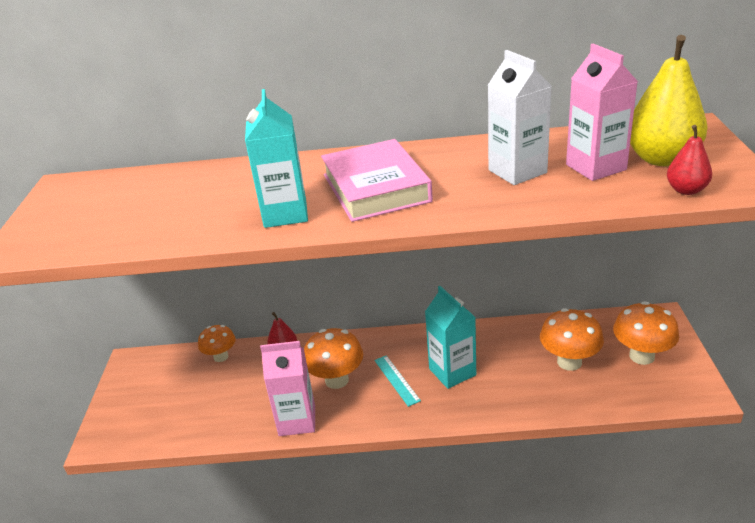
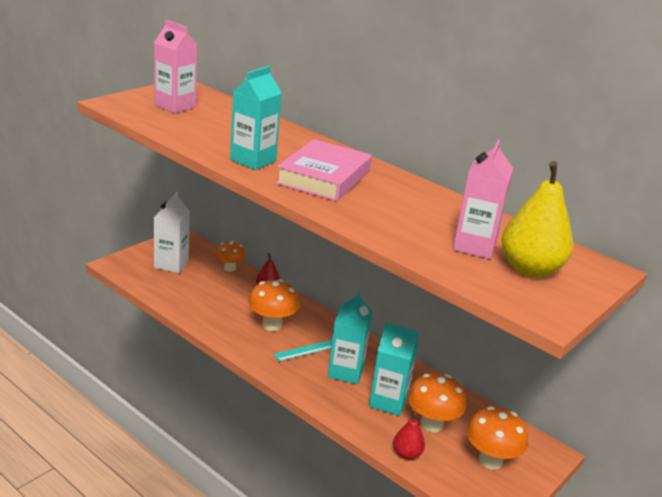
camera: 35 degrees right, 5 degrees down
pink carton [260,341,315,436] -> pink carton moved to [154,20,198,113]
turquoise ruler [374,355,421,407] -> turquoise ruler turned 45 degrees clockwise [274,340,332,361]
white carton [488,50,552,185] -> white carton moved to [154,192,190,273]
red pear [667,125,712,195] -> red pear moved to [393,411,425,460]
none -> turquoise carton [369,322,419,416]

